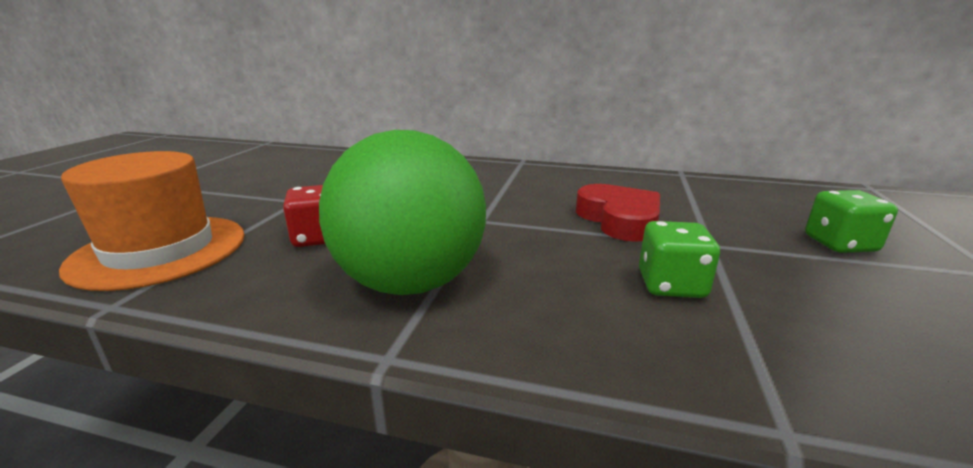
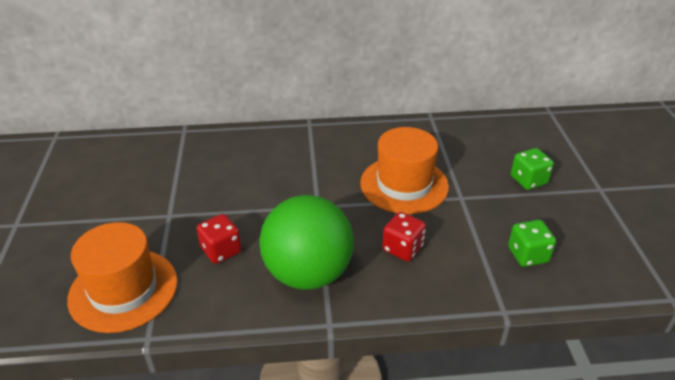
camera: 20 degrees left, 15 degrees up
red heart [576,184,660,242] -> orange hat [360,127,449,214]
green dice [639,221,720,298] -> green dice moved to [508,220,556,267]
none -> red dice [382,212,426,261]

